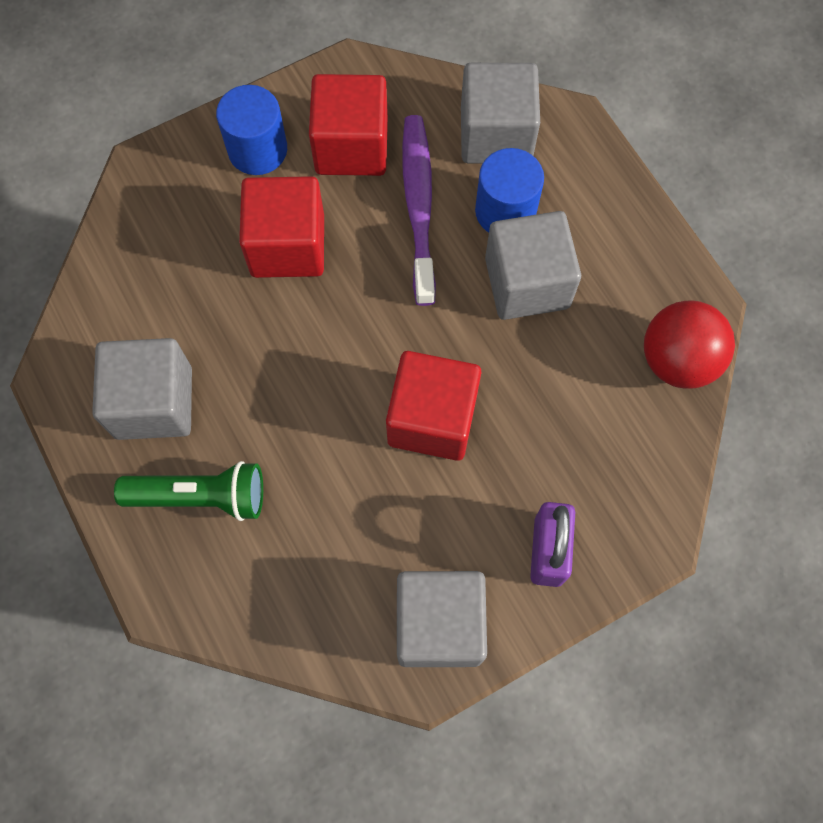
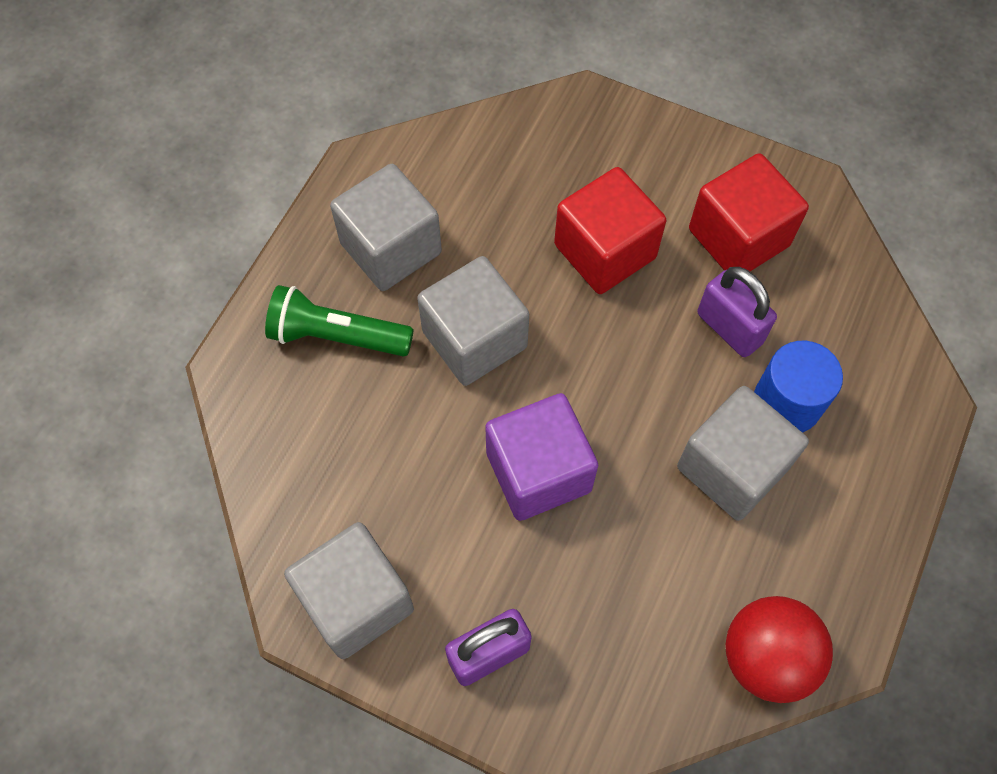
camera: 55 degrees right, 5 degrees down
green flashlight [114,461,263,521] -> green flashlight turned 135 degrees clockwise [265,285,414,357]
blue cylinder [216,85,287,175] -> none
red cube [386,351,481,461] -> purple cube [485,393,598,521]
purple toothbrush [402,115,436,306] -> purple padlock [698,267,777,357]
grey cube [461,63,540,163] -> grey cube moved to [417,256,529,386]

